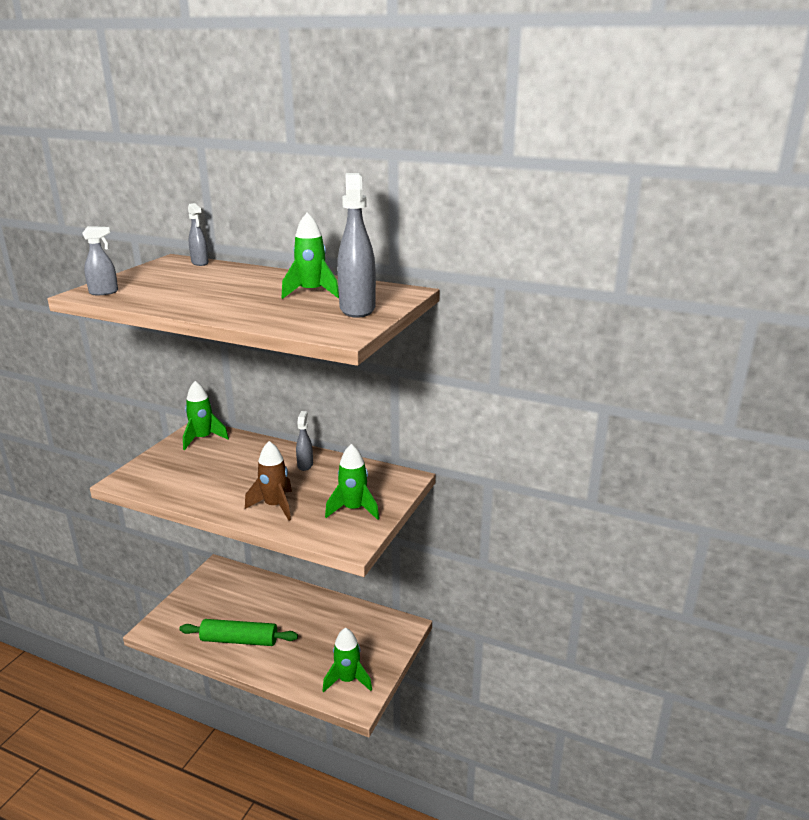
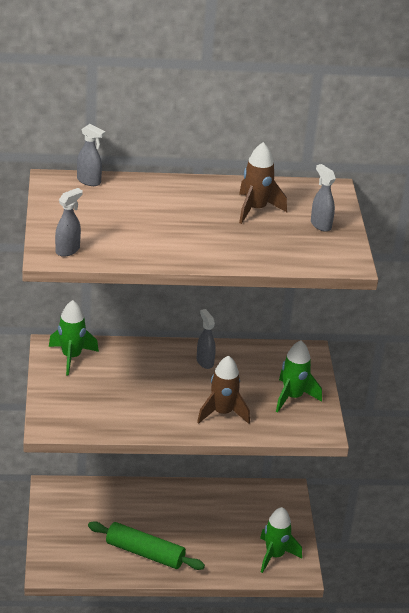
camera: 30 degrees left, 10 degrees up
green rolling pin [179,619,298,646] -> green rolling pin turned 45 degrees clockwise [88,521,205,570]
green rocket [281,212,339,299] -> brown rocket [239,142,287,224]
grey spray bottle [337,173,376,318] -> grey spray bottle [311,164,336,232], size x0.53

